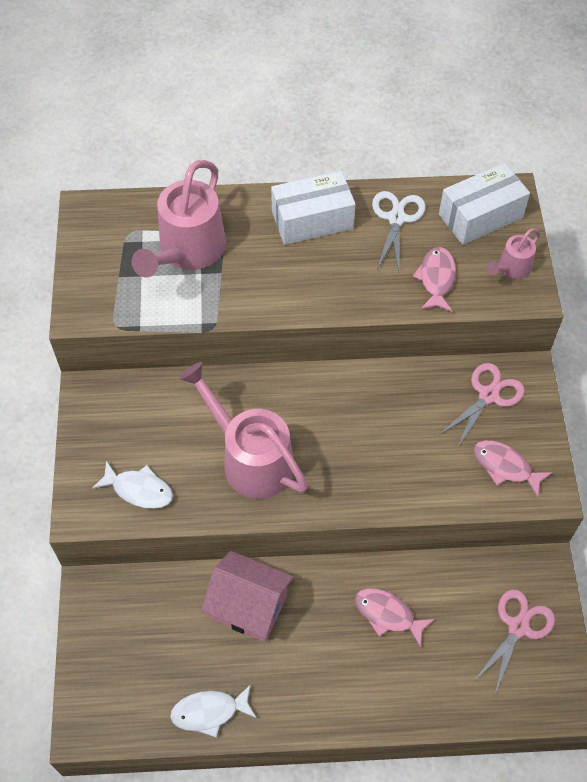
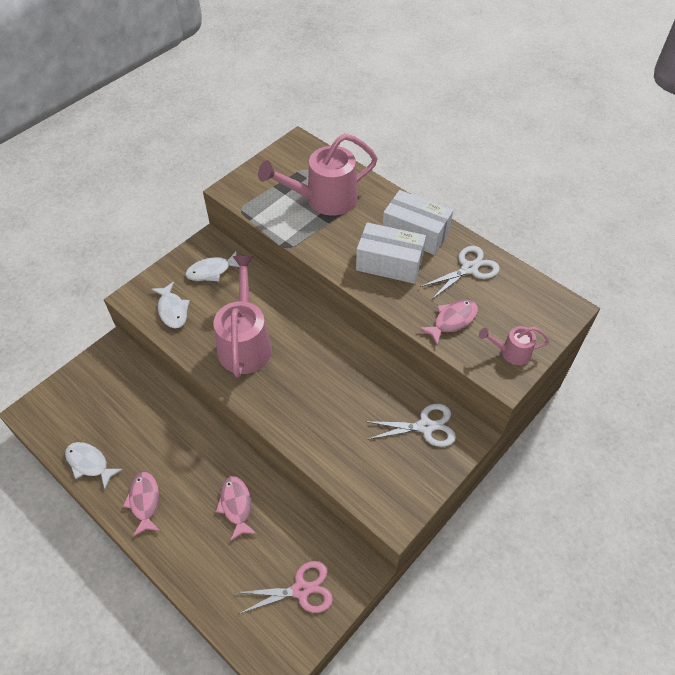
camera: 45 degrees right, 5 degrees down
pink house [201,551,294,642] -> none
pink scissors [438,363,525,448] -> white scissors [364,404,456,447]
white box [439,163,530,245] -> white box moved to [356,222,426,284]
pink fish [473,441,553,498] -> pink fish moved to [123,472,160,537]
none -> white fish [186,252,240,281]

